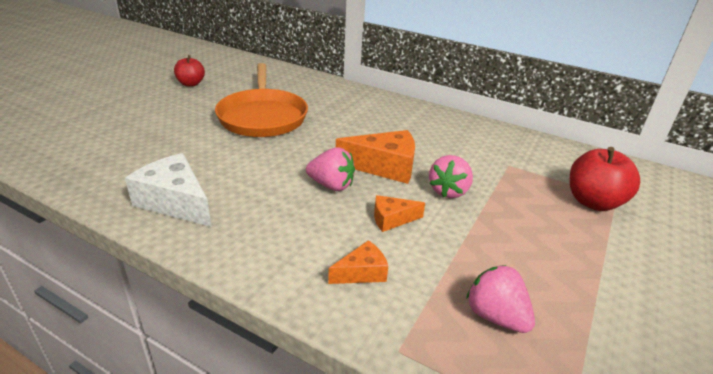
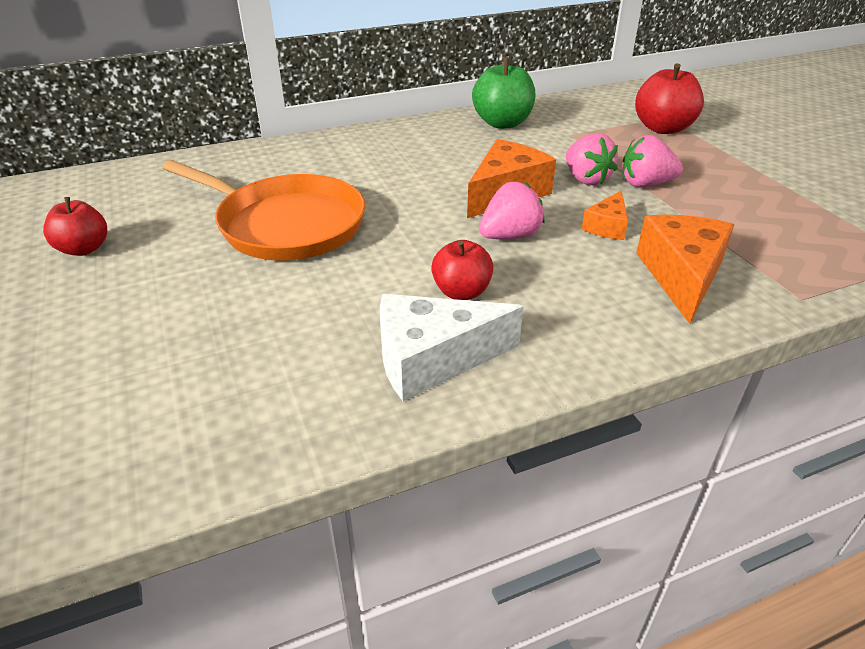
camera: 50 degrees left, 5 degrees up
orange cheese [328,240,388,284] -> orange cheese [636,215,734,324], size x1.81
pink strawberry [466,265,535,333] -> pink strawberry moved to [622,135,683,187]
none -> red apple [431,240,493,300]
none -> green apple [472,57,535,129]

